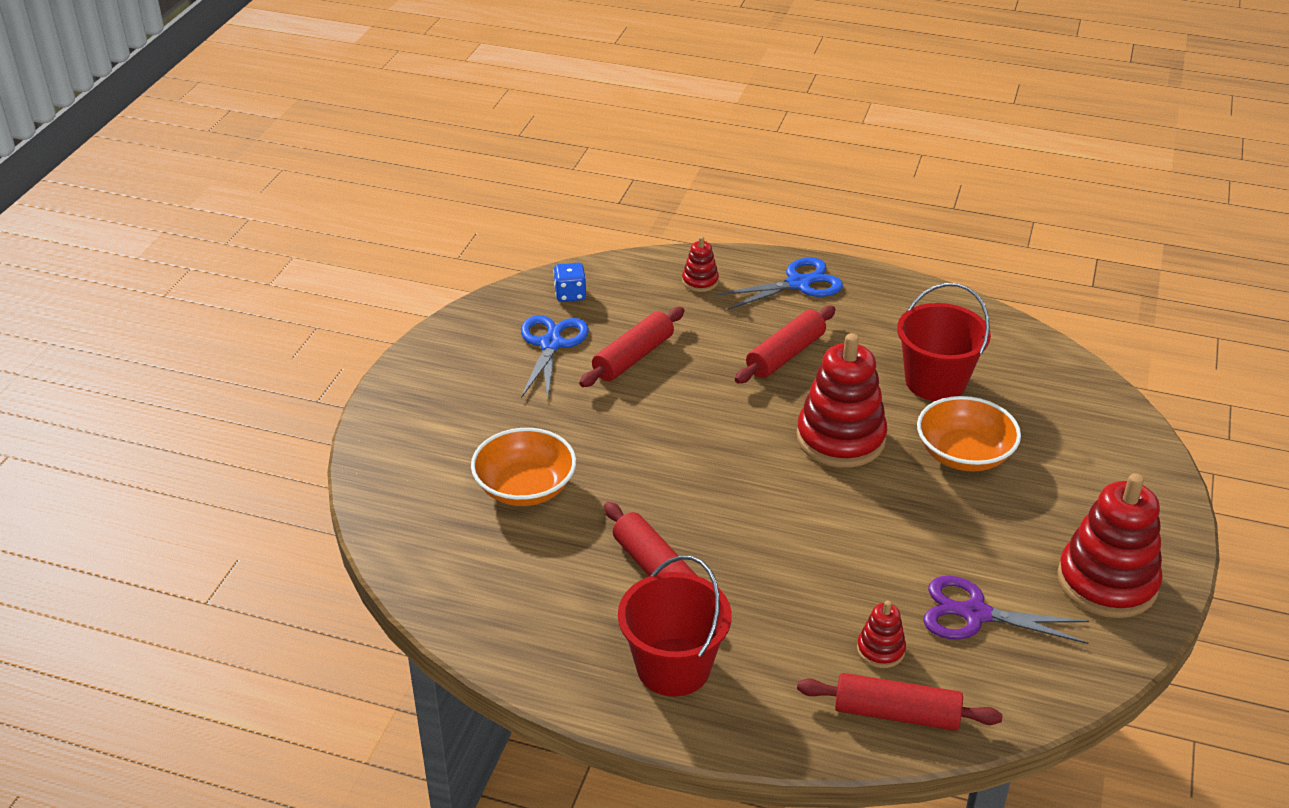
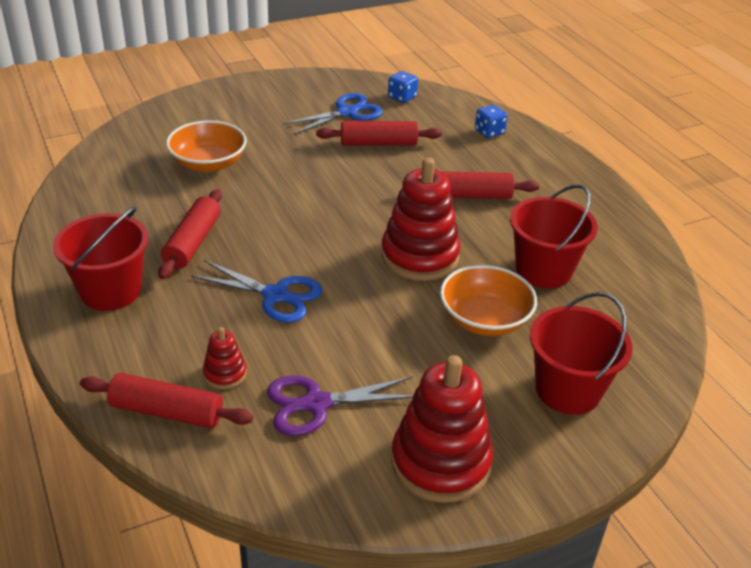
camera: 45 degrees right, 0 degrees up
red stacking toy [682,236,719,292] -> blue dice [475,105,508,138]
blue scissors [716,257,843,310] -> blue scissors moved to [191,260,322,323]
red rolling pin [797,673,1002,731] -> red rolling pin turned 45 degrees counterclockwise [80,373,253,428]
purple scissors [923,576,1089,644] -> purple scissors turned 75 degrees counterclockwise [267,376,413,436]
none -> red bucket [530,292,633,415]

